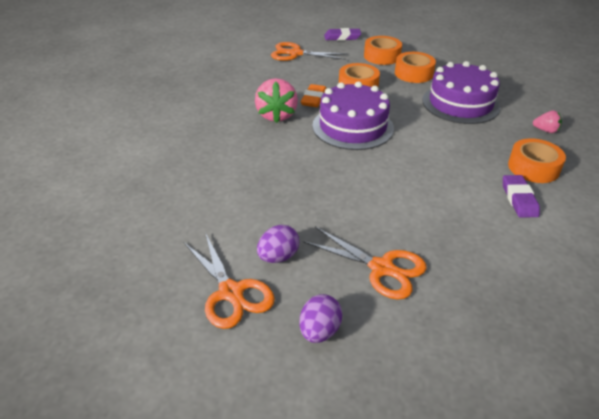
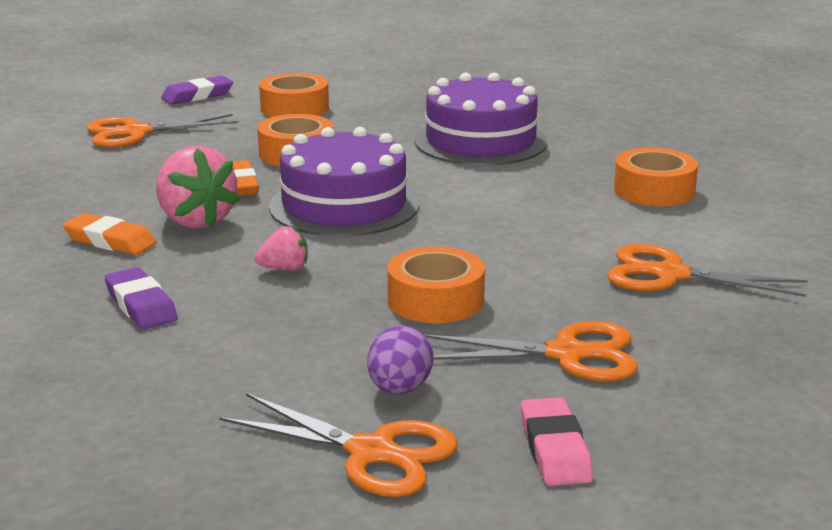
camera: 30 degrees left, 15 degrees down
purple egg [299,294,343,343] -> pink eraser [521,397,593,486]
orange tape [395,52,436,83] -> orange tape moved to [387,247,485,323]
purple eraser [503,175,540,218] -> purple eraser moved to [105,267,178,329]
pink strawberry [533,110,562,133] -> pink strawberry moved to [255,226,308,271]
none -> orange eraser [63,213,157,255]
none -> orange scissors [607,244,808,297]

